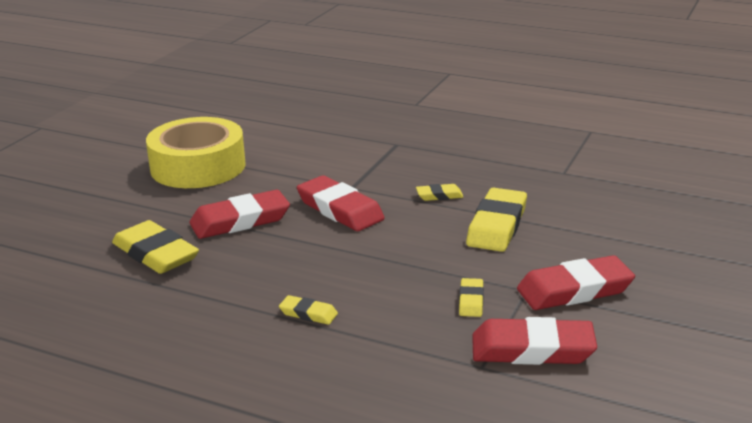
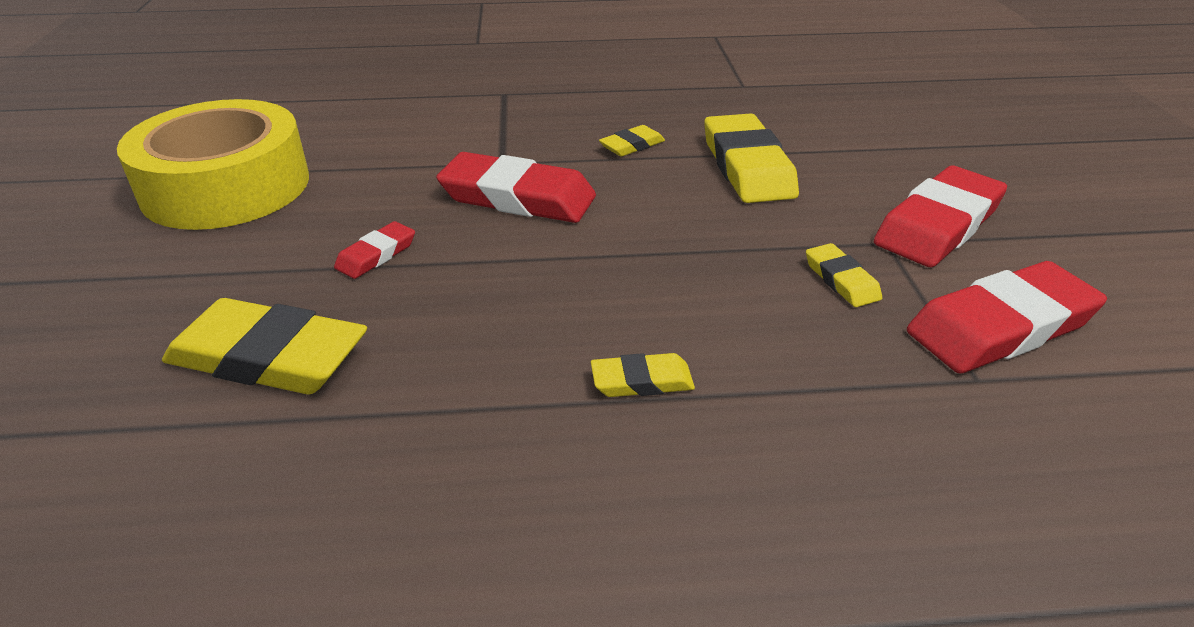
camera: 30 degrees left, 10 degrees up
red eraser [189,190,290,239] -> red eraser [334,221,415,279], size x0.50

